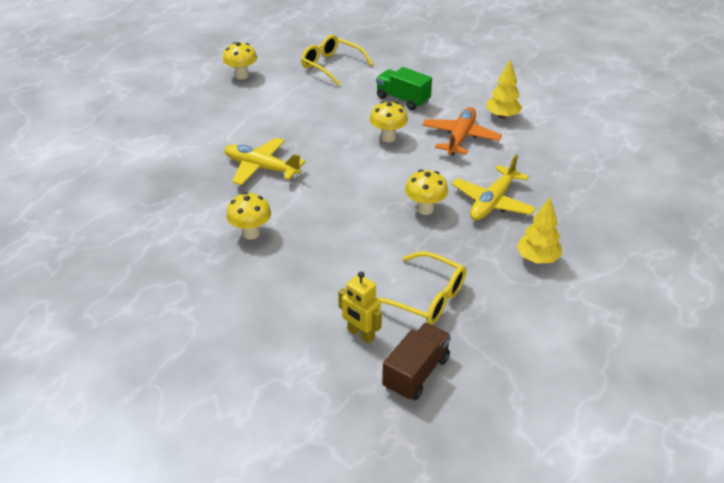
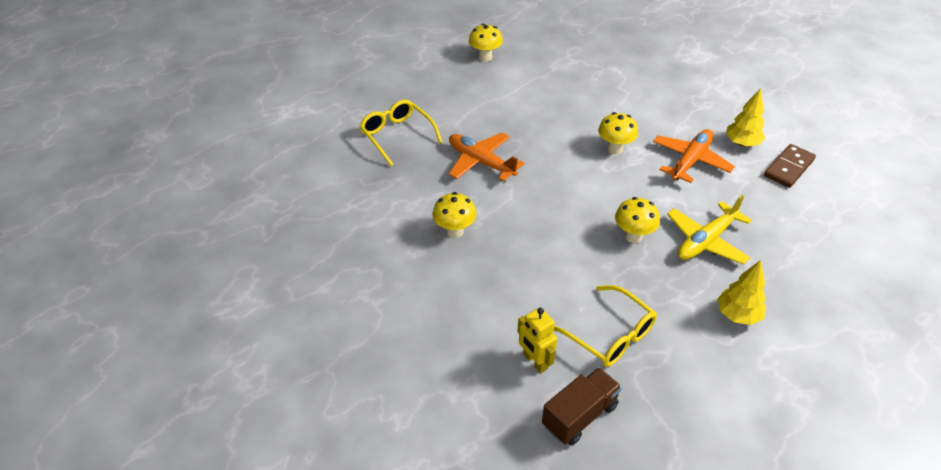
camera: 15 degrees right, 5 degrees up
yellow plane [225,138,306,185] -> orange plane [449,133,524,181]
yellow glasses [301,35,373,86] -> yellow glasses moved to [359,100,443,166]
green truck [376,67,432,110] -> none
none -> brown domino [764,144,816,188]

